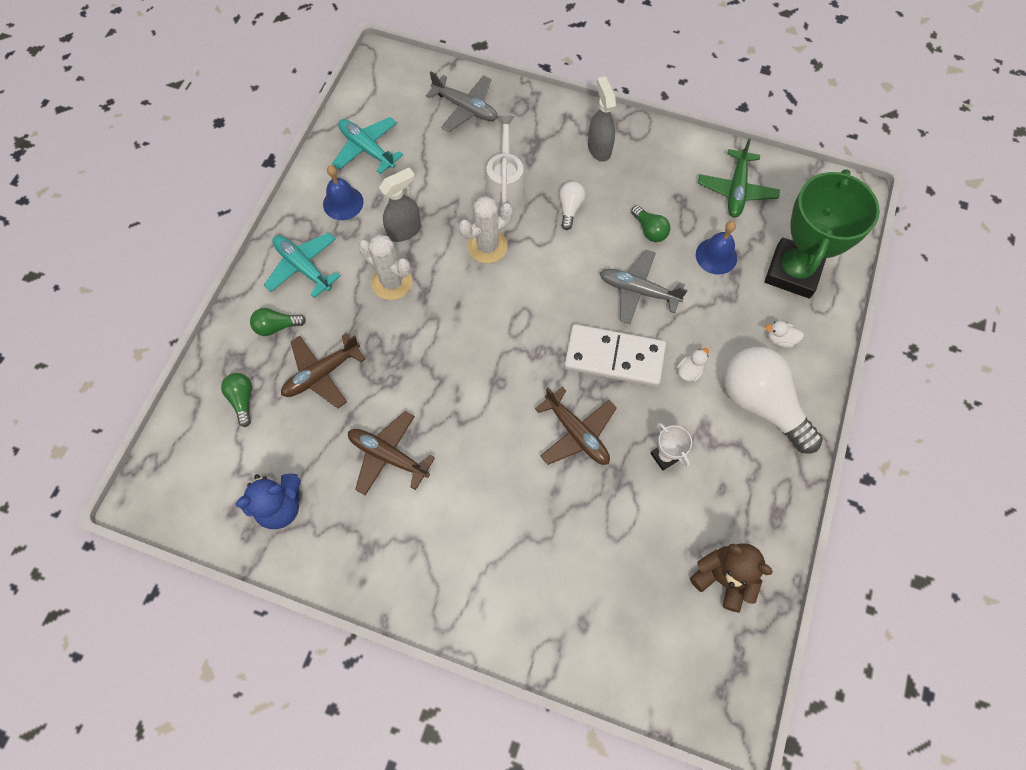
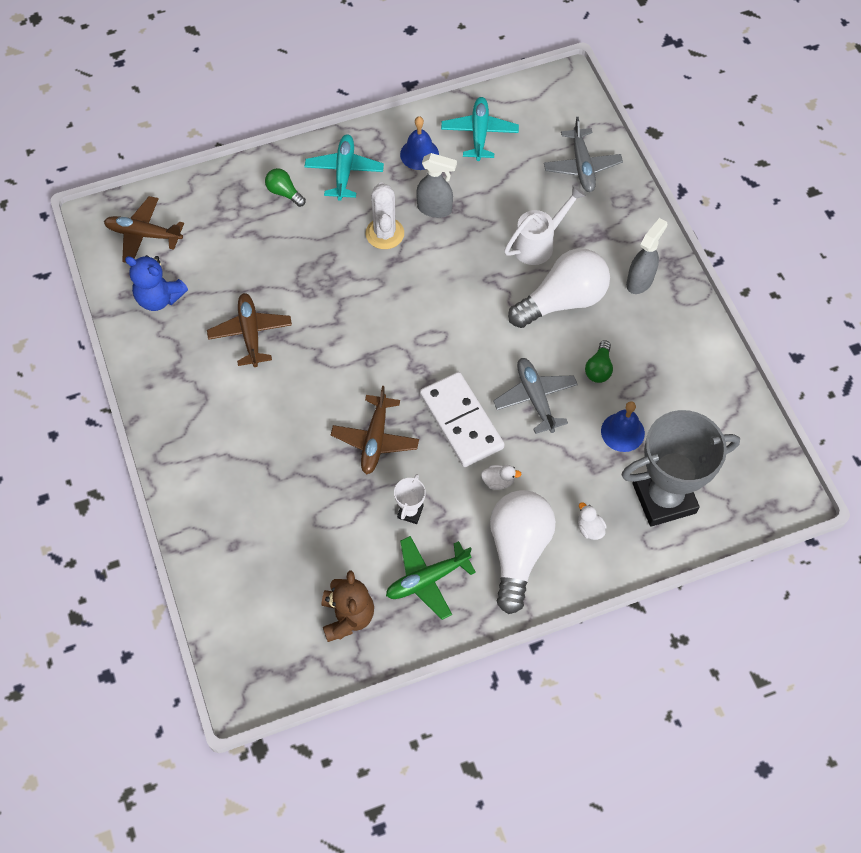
camera: 50 degrees right, 5 degrees down
green light bulb [221,373,252,427] -> none
brown plane [281,333,365,408] -> brown plane moved to [104,196,184,263]
white cactus [458,196,513,263] -> none
white light bulb [559,181,586,230] -> white light bulb [508,249,610,328], size x2.19
green plane [698,138,780,218] -> green plane moved to [386,536,476,620]
green trophy [765,169,880,299] -> grey trophy [621,410,740,527]

